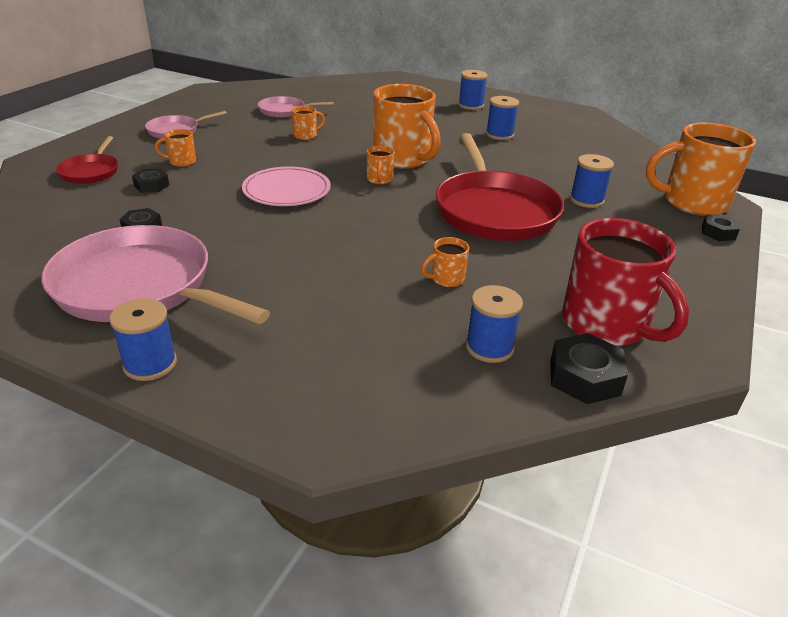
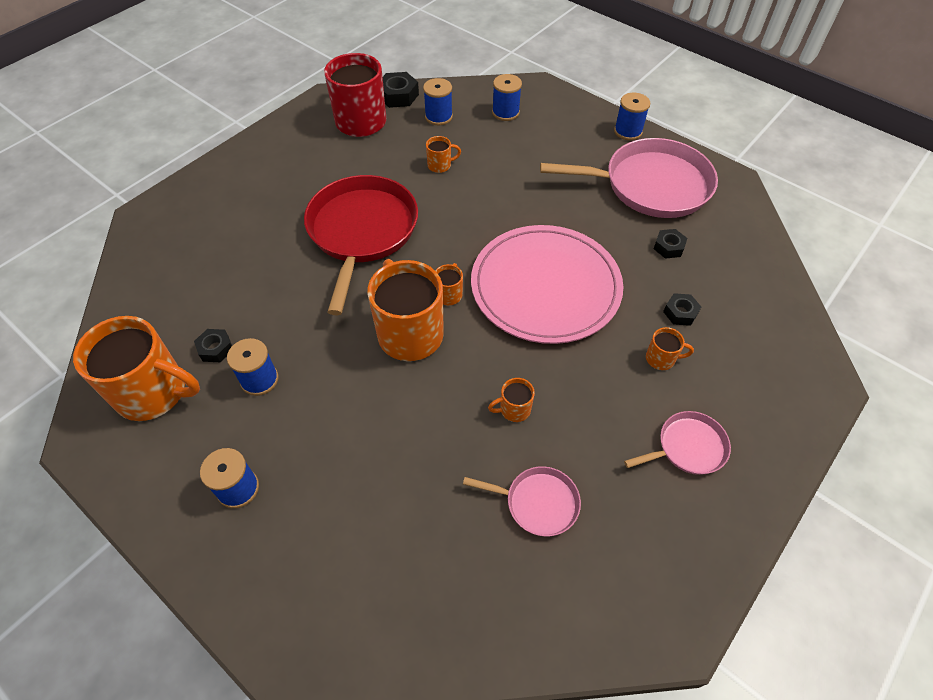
camera: 165 degrees left, 20 degrees up
pink pan [41,225,270,324] -> pink pan turned 45 degrees counterclockwise [540,138,718,218]
red pan [56,136,118,184] -> none
pink plate [242,166,331,206] -> pink plate [471,225,623,344], size x1.74
blue spool [570,154,614,208] -> blue spool moved to [492,74,522,121]
orange mug [646,122,756,216] -> orange mug moved to [73,316,200,421]
black nut [702,214,740,241] -> black nut moved to [194,329,232,362]

